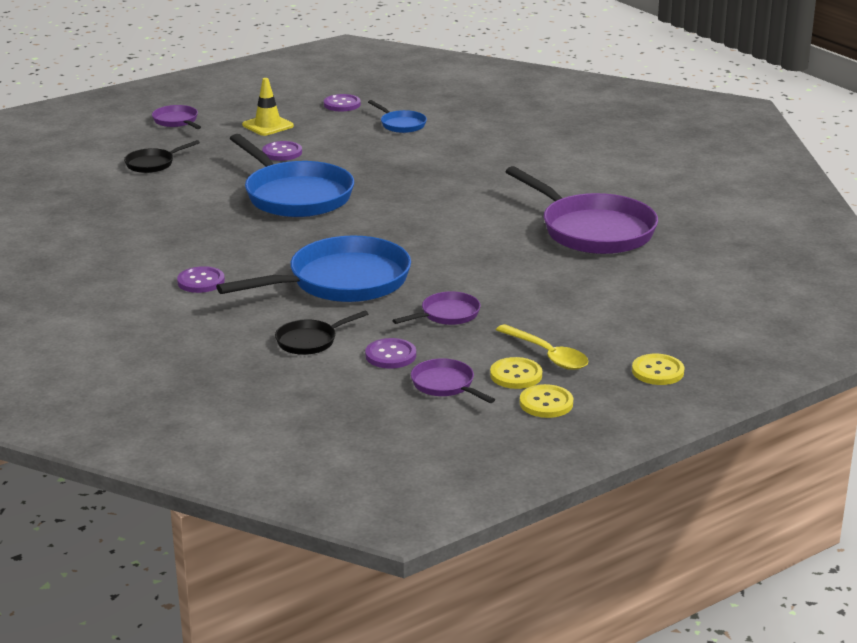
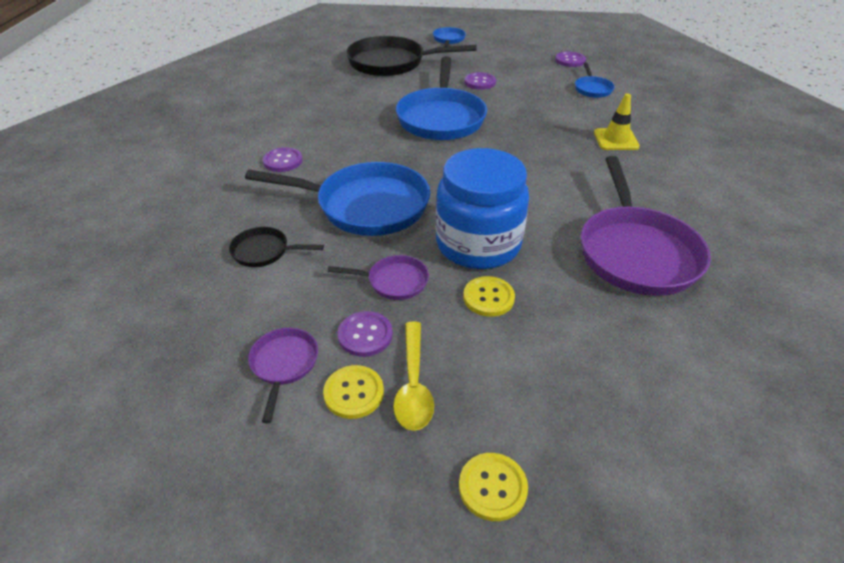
camera: 40 degrees right, 15 degrees up
black pan [124,140,200,173] -> black pan [346,36,477,76], size x2.14
purple pan [152,105,201,129] -> blue pan [433,27,466,47]
yellow traffic cone [242,78,294,136] -> yellow traffic cone moved to [594,93,640,150]
purple button [365,338,416,369] -> purple button moved to [338,311,393,357]
yellow button [520,384,573,418] -> yellow button moved to [463,276,515,317]
none -> blue jar [436,148,529,269]

